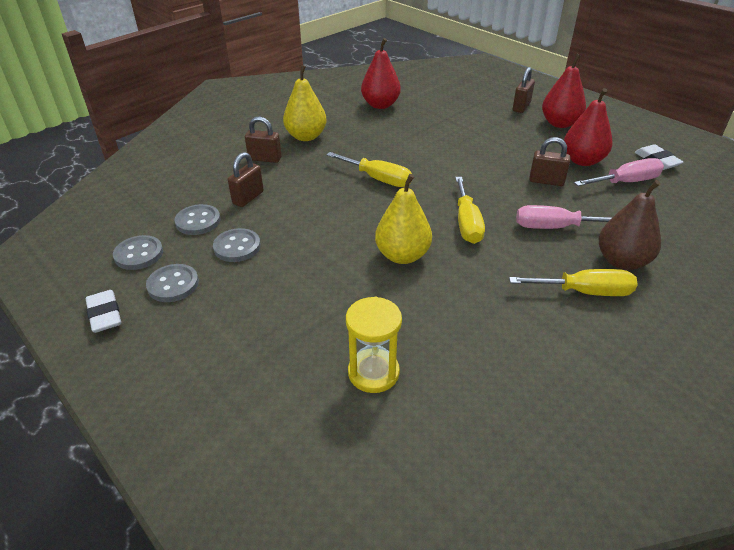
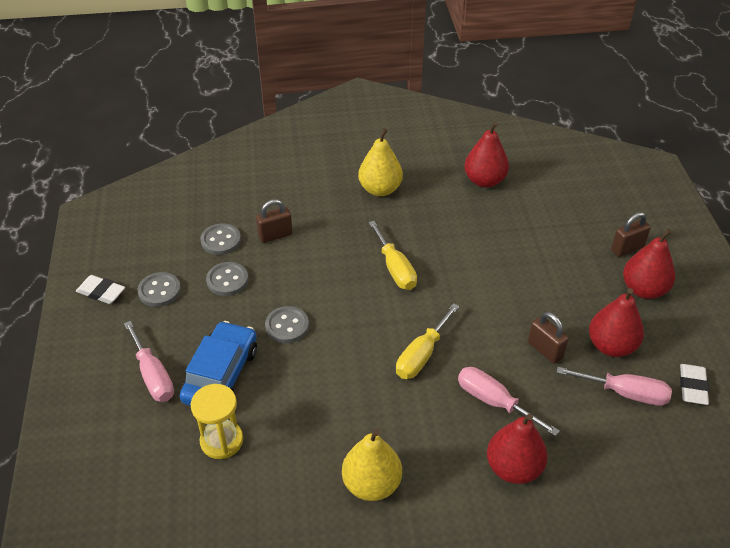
camera: 35 degrees right, 5 degrees up
white eraser [86,290,121,333] -> white eraser turned 75 degrees counterclockwise [76,275,125,304]
grey button [113,235,163,270] -> grey button moved to [265,306,309,343]
brown padlock [245,116,282,163] -> none
yellow pear [375,174,432,264] -> yellow pear moved to [342,429,402,501]
yellow screwdriver [509,269,637,296] -> none
brown pear [598,180,661,270] -> red pear [487,414,548,484]
none -> pink screwdriver [124,321,174,402]
none -> blue car [179,321,257,406]

